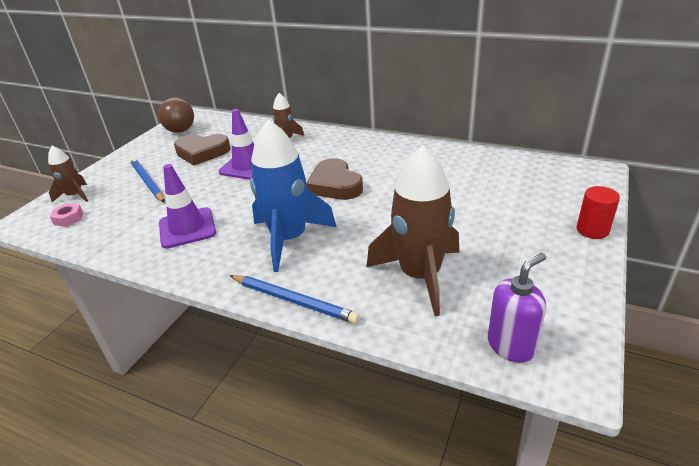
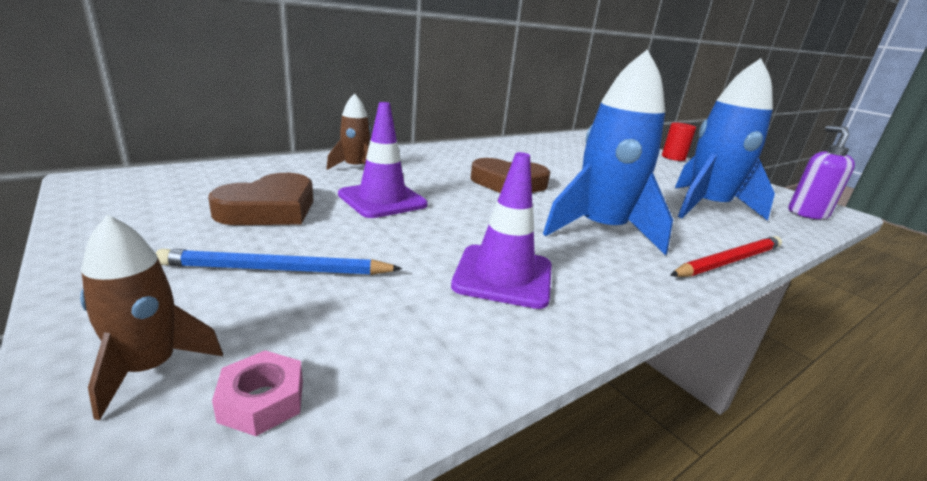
camera: 65 degrees left, 10 degrees down
brown ball [158,98,194,133] -> none
blue pencil [229,275,360,324] -> red pencil [670,236,782,277]
brown rocket [367,145,459,316] -> blue rocket [675,58,775,221]

